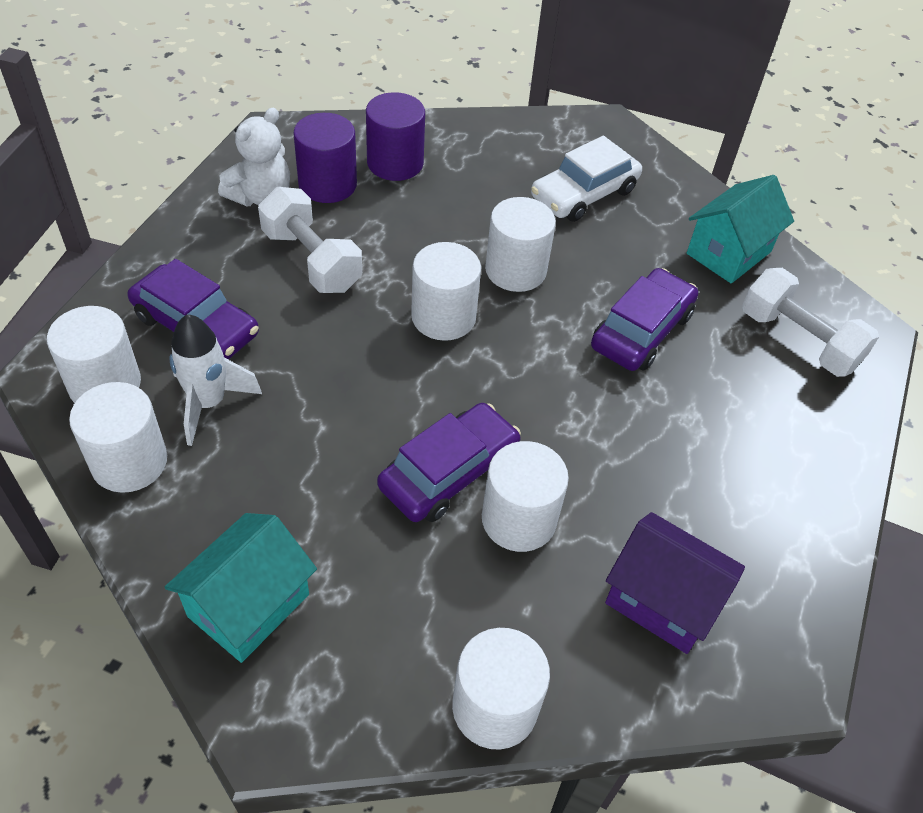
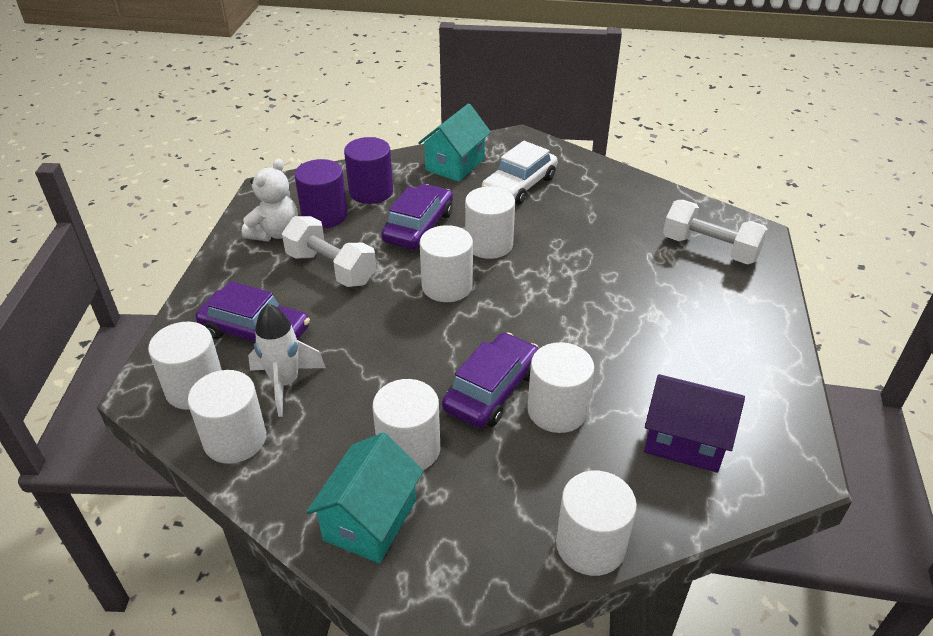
camera: 10 degrees left, 10 degrees down
purple car [591,268,698,371] -> purple car moved to [381,184,453,249]
turquoise house [687,175,794,283] -> turquoise house moved to [418,103,491,182]
none -> white cylinder [372,379,440,470]

